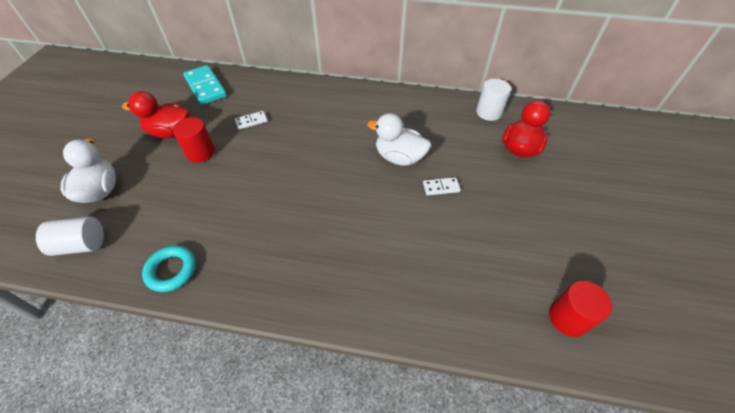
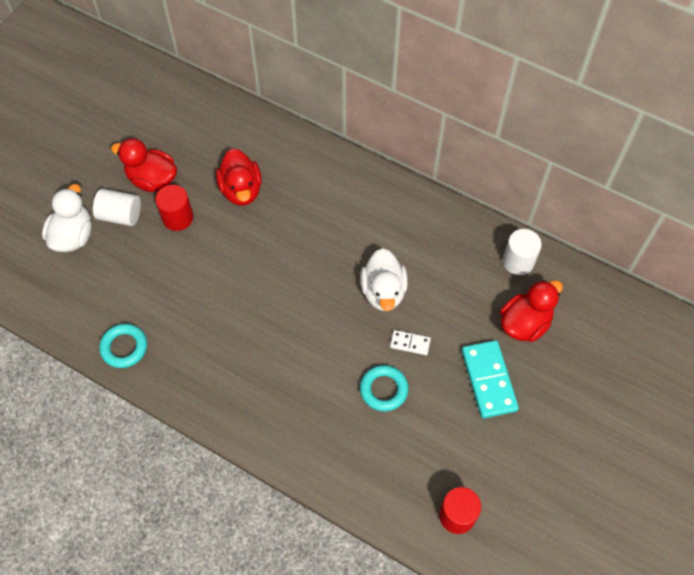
camera: 20 degrees right, 10 degrees up
white cylinder [36,217,104,256] -> white cylinder moved to [93,189,141,226]
turquoise domino [183,65,227,105] -> turquoise domino moved to [462,340,519,418]
white domino [235,111,268,130] -> red duck [216,148,262,206]
white duck [367,113,431,166] -> white duck turned 135 degrees counterclockwise [360,248,408,311]
none -> turquoise ring [360,365,409,411]

